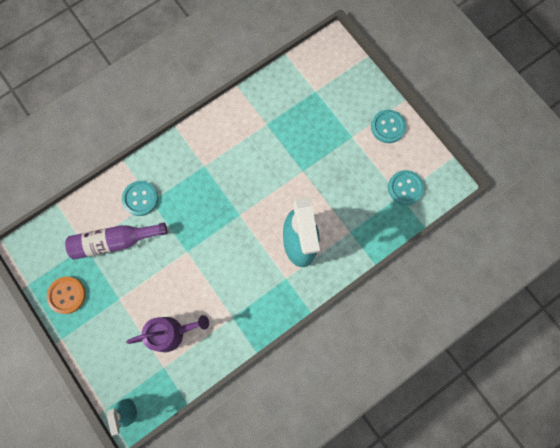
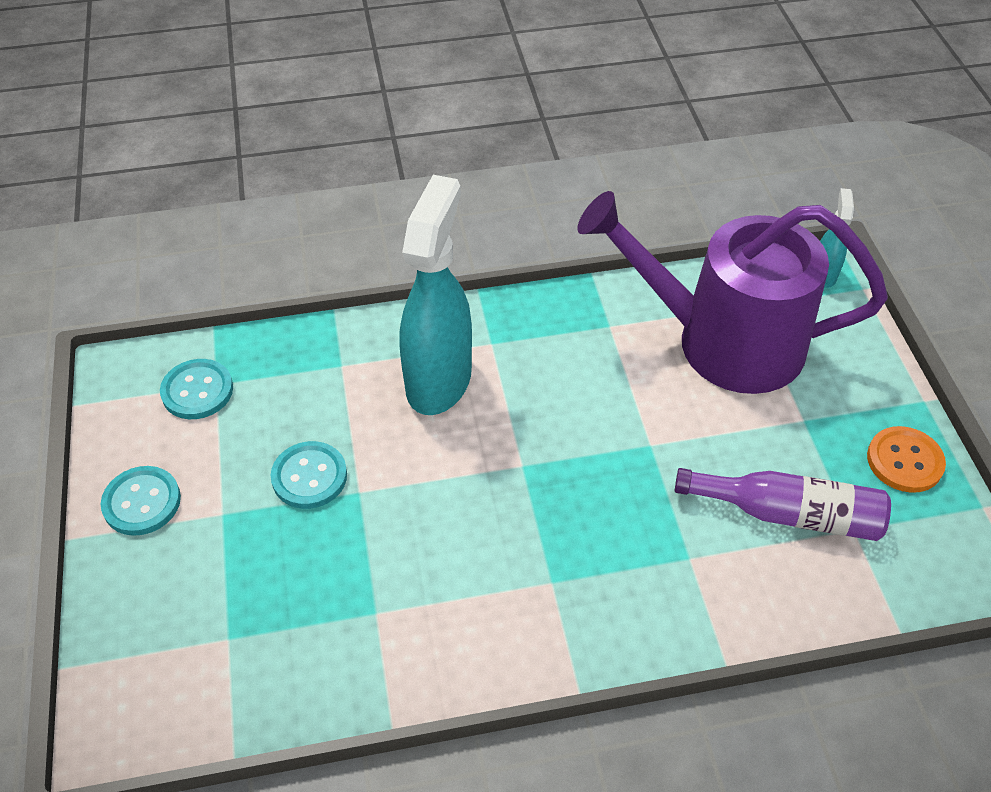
camera: 155 degrees left, 25 degrees down
turquoise button [122,181,158,216] -> turquoise button moved to [271,441,347,509]
purple watering can [126,315,209,352] -> purple watering can [577,191,888,394], size x1.96

